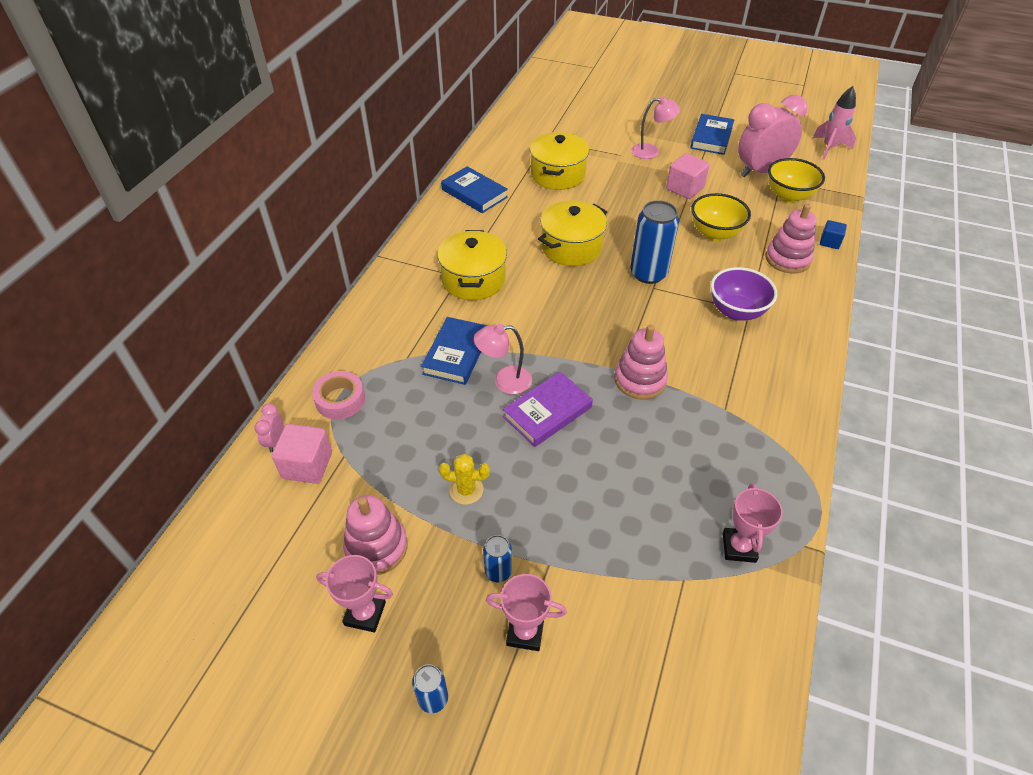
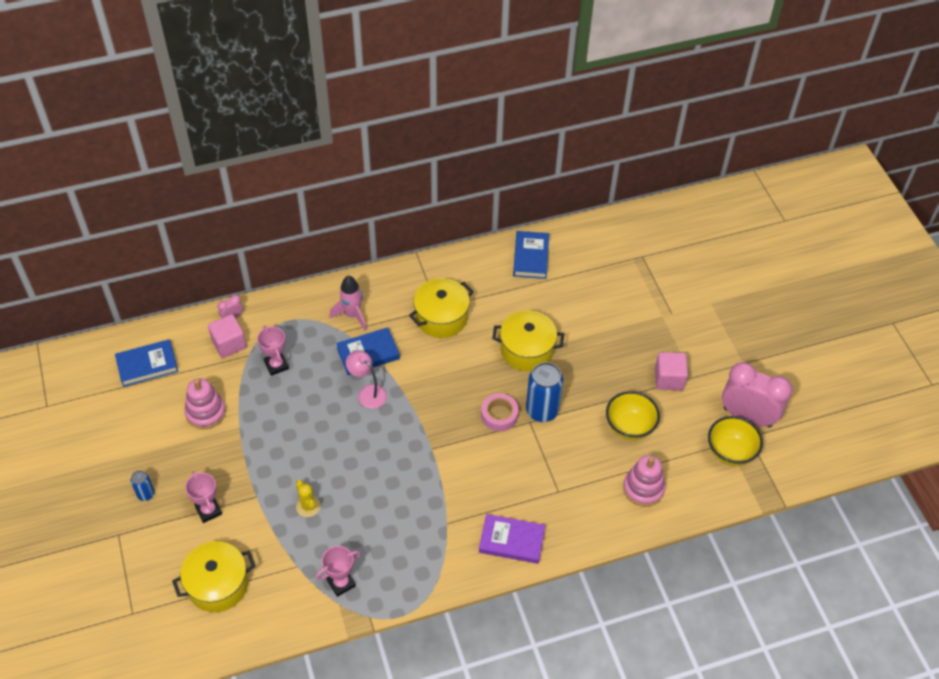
camera: 50 degrees right, 5 degrees up
pink tape [312,371,365,420] -> pink tape moved to [481,393,519,431]
pink trophy [316,555,393,633] -> pink trophy moved to [257,326,289,376]
yellow cactus [439,454,490,505] -> yellow cactus moved to [296,480,320,517]
blue can [483,535,512,582] -> none
purple book [503,372,593,447] -> purple book moved to [479,514,545,564]
yellow pot [530,132,589,190] -> yellow pot moved to [172,541,255,612]
pink stacking toy [614,325,668,400] -> none
pink lamp [631,96,680,159] -> none
blue book [690,114,734,155] -> blue book moved to [115,339,179,387]
purple bowl [711,267,777,321] -> none
pink rocket [813,86,856,160] -> pink rocket moved to [329,276,367,331]
blue cube [820,220,847,249] -> none

